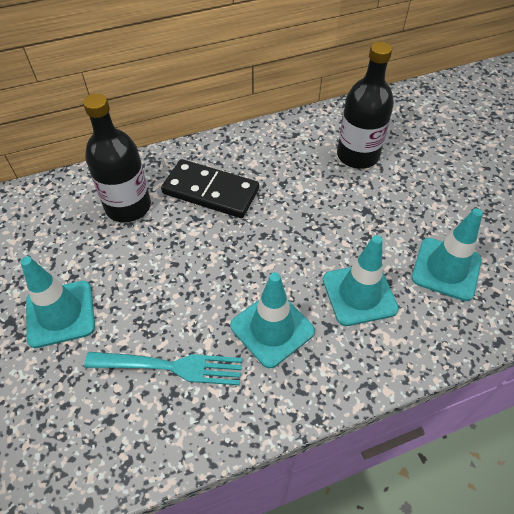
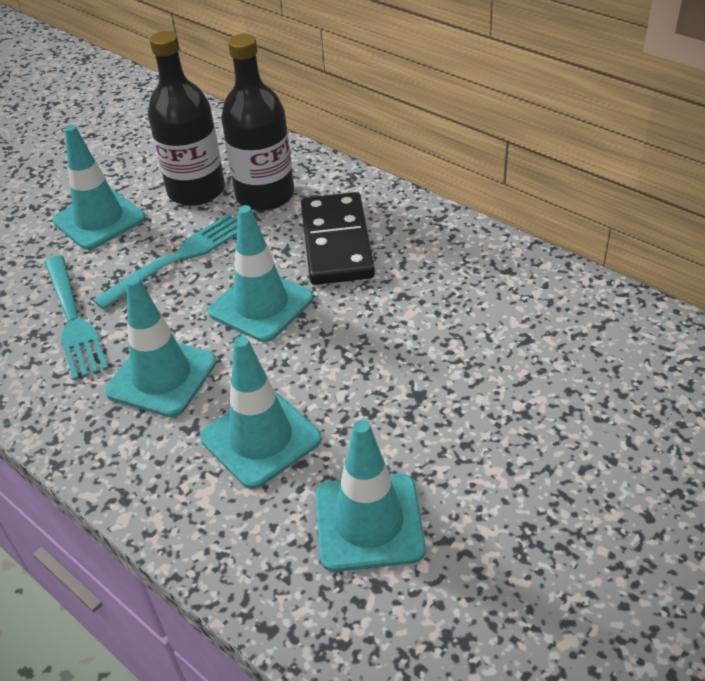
camera: 65 degrees right, 10 degrees down
black bottle [337,42,394,169] -> black bottle moved to [148,31,225,206]
none -> turquoise fork [93,214,238,310]
none -> turquoise traffic cone [208,205,313,342]

